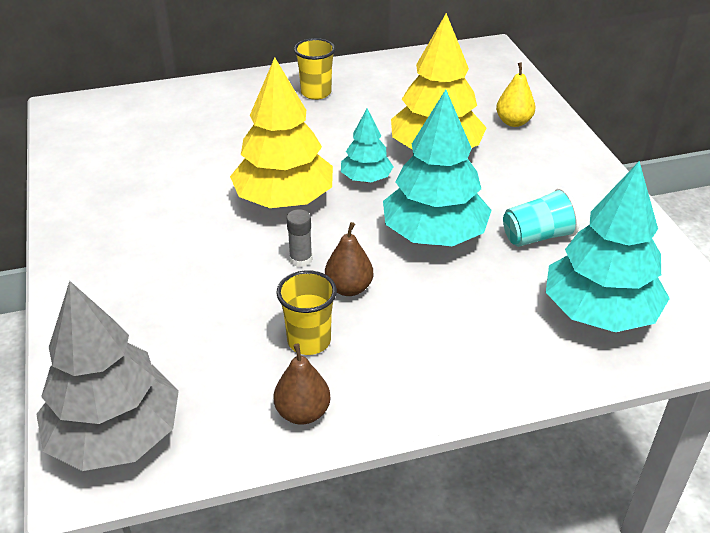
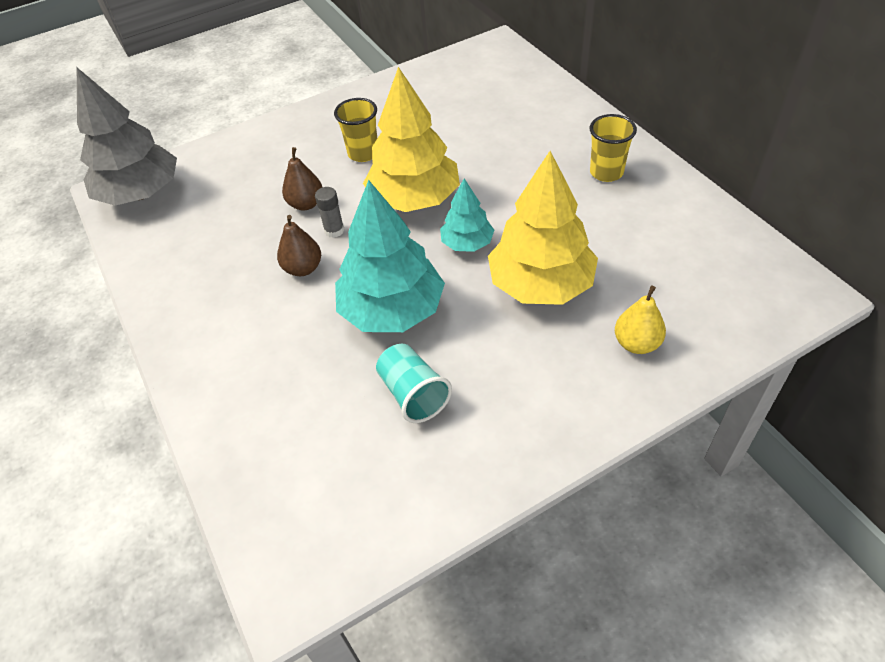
camera: 80 degrees right, 10 degrees up
brown pear [273,343,331,425] -> brown pear moved to [282,147,322,210]
yellow cup [276,270,337,355] -> yellow cup moved to [334,98,377,162]
turquoise tree [546,161,670,332] -> none

